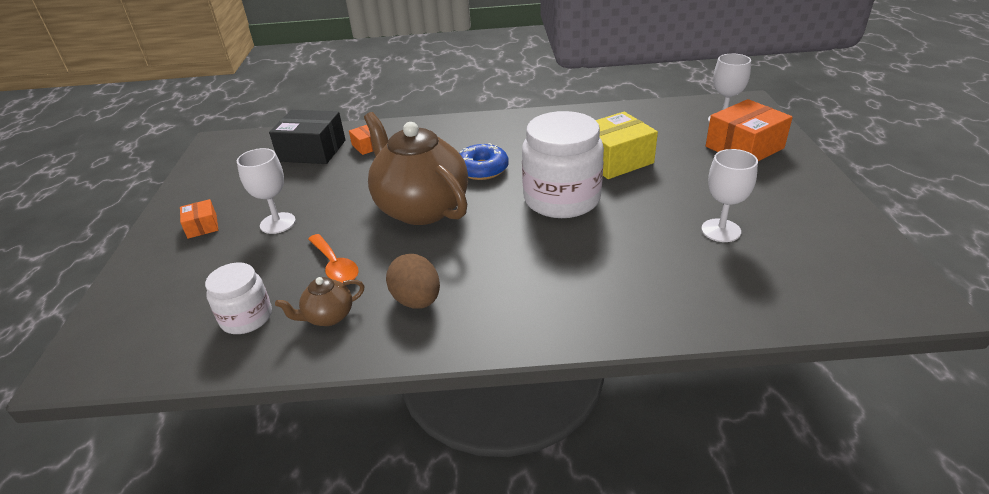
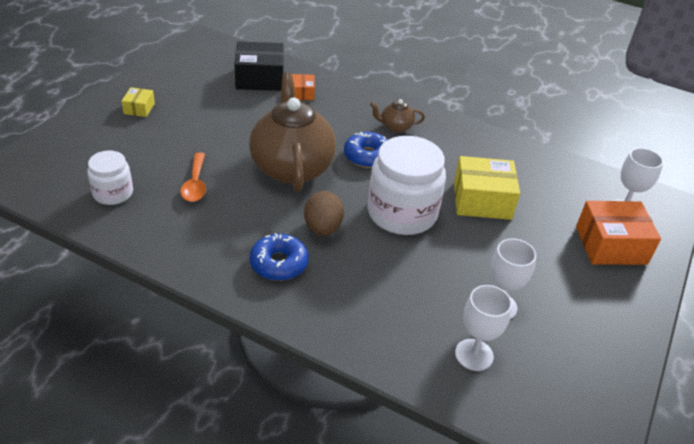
camera: 25 degrees right, 5 degrees up
orange box [180,199,218,239] -> yellow box [121,87,155,117]
white goblet [237,148,296,234] -> white goblet moved to [455,285,512,371]
black box [269,110,345,164] -> black box turned 45 degrees counterclockwise [234,41,284,91]
brown teapot [275,277,364,326] -> brown teapot moved to [370,99,425,133]
brown egg [386,254,440,309] -> brown egg moved to [304,191,344,236]
none -> blue donut [250,233,309,281]

